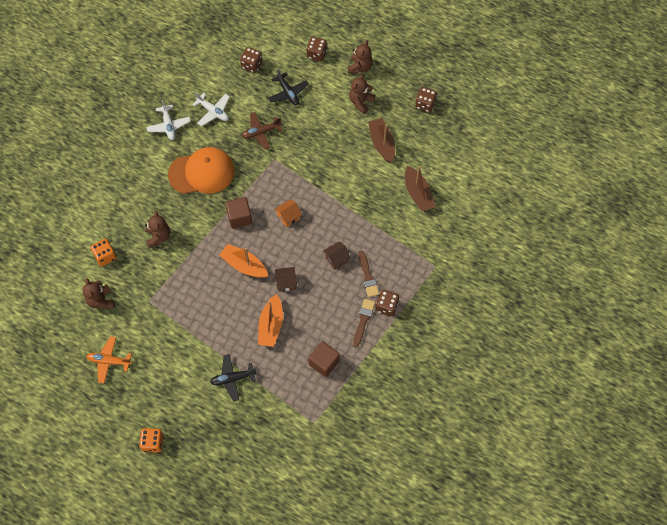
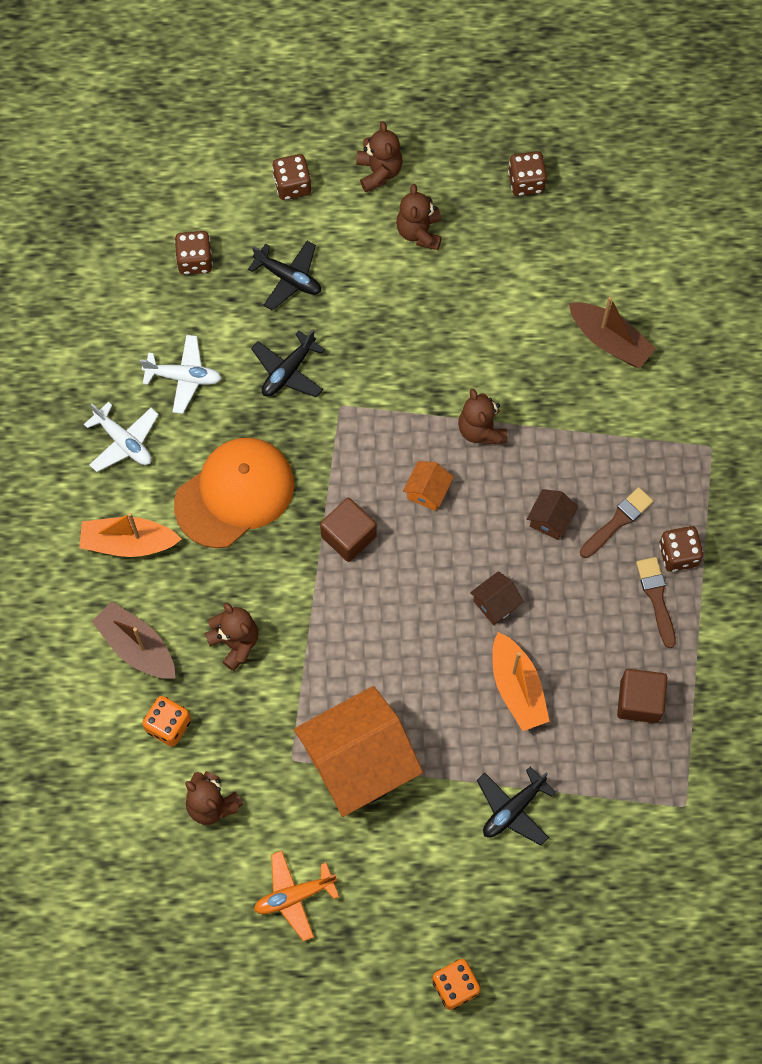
camera: 30 degrees left, 5 degrees up
orange boat [219,244,268,278] -> orange boat moved to [79,512,182,557]
brown plane [242,112,282,149] -> black plane [251,330,325,398]
brown brush [359,251,379,297] -> brown brush turned 90 degrees counterclockwise [580,487,653,558]
brown boat [368,118,395,163] -> brown boat moved to [92,601,175,679]
none -> orange house [294,686,423,817]
none -> brown teddy bear [458,389,507,445]

